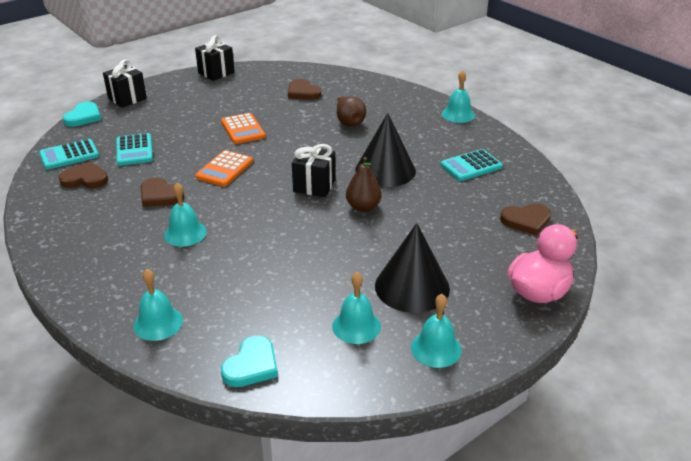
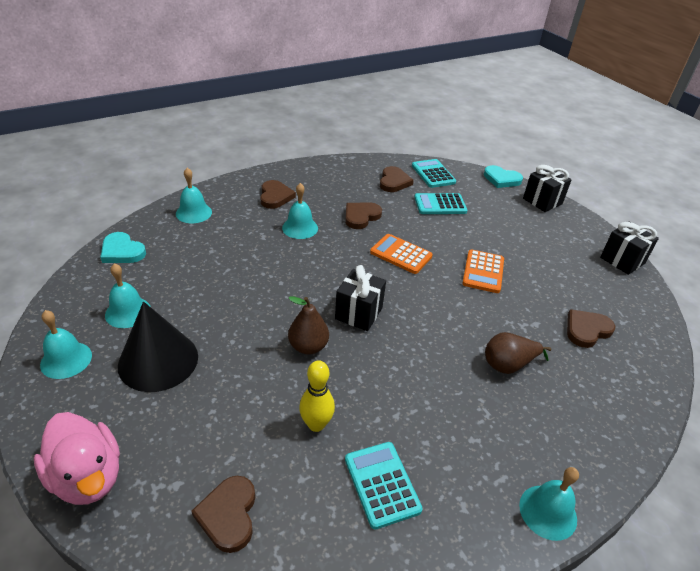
camera: 95 degrees right, 5 degrees up
orange calculator [221,113,266,144] -> orange calculator turned 60 degrees counterclockwise [462,249,504,293]
black cone [355,113,416,187] -> none
none -> brown heart [260,180,296,209]
none -> yellow bowling pin [299,360,335,432]

